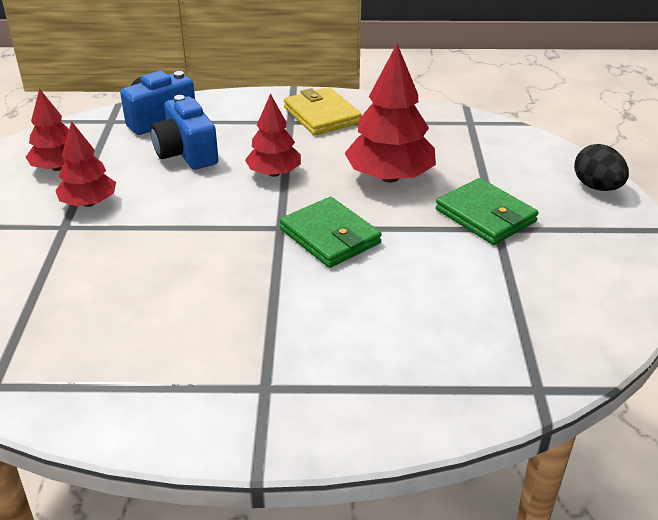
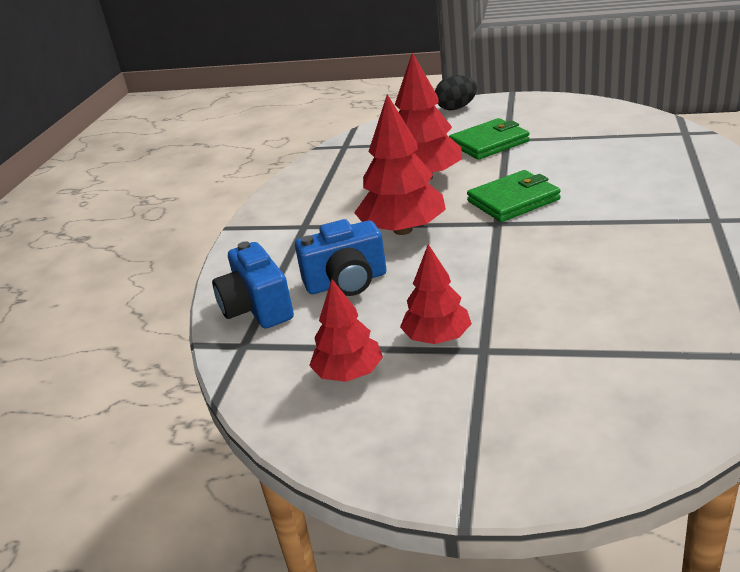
camera: 75 degrees left, 5 degrees down
red tree [245,93,301,177] -> red tree [354,94,446,235], size x1.60
yellow wallet [284,87,362,136] -> none

